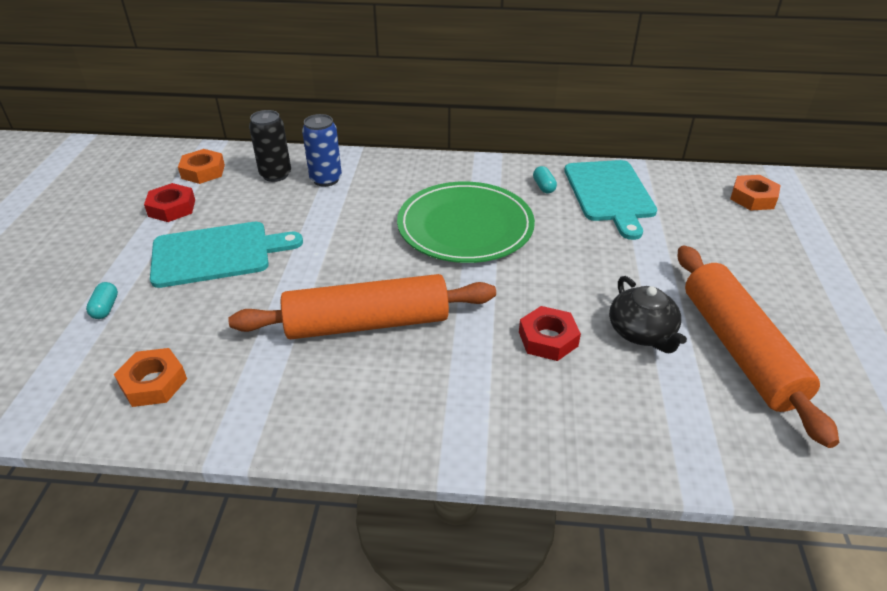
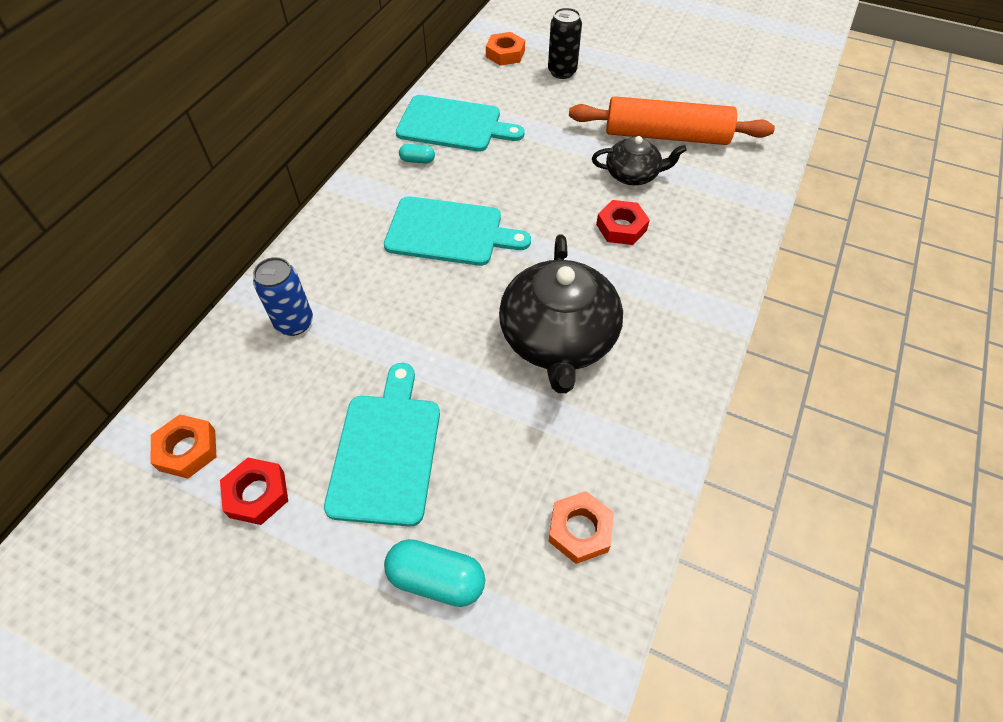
camera: 70 degrees left, 15 degrees up
turquoise capsule [86,282,118,319] -> turquoise capsule [384,539,485,607], size x1.84
orange rolling pin [228,274,496,339] -> black teapot [499,234,623,393]
black can [249,110,291,182] -> black can moved to [548,8,582,79]
green plate [397,182,535,263] -> turquoise cutting board [384,196,531,266]

